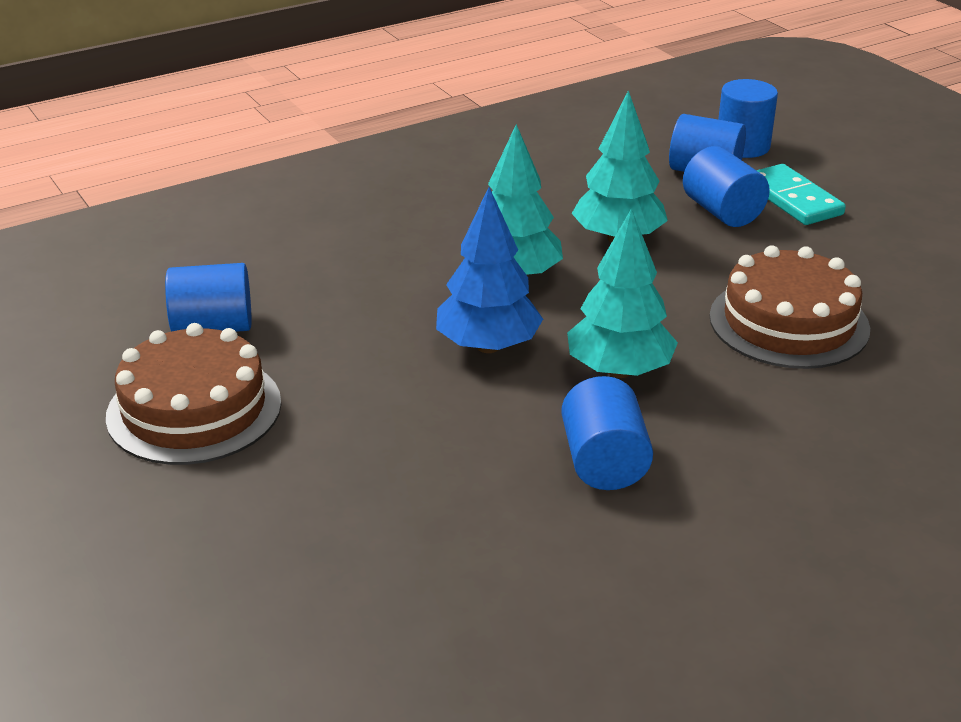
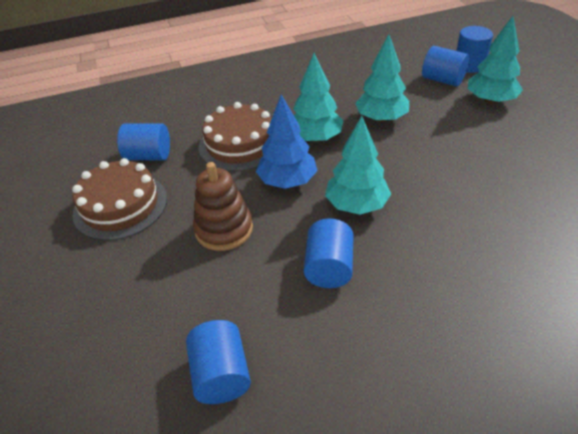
camera: 15 degrees right, 10 degrees up
blue cylinder [683,146,770,227] -> blue cylinder moved to [186,320,251,404]
brown cake [710,245,870,369] -> brown cake moved to [199,102,272,171]
turquoise domino [756,164,846,225] -> turquoise tree [467,16,523,104]
none -> brown stacking toy [193,162,253,251]

